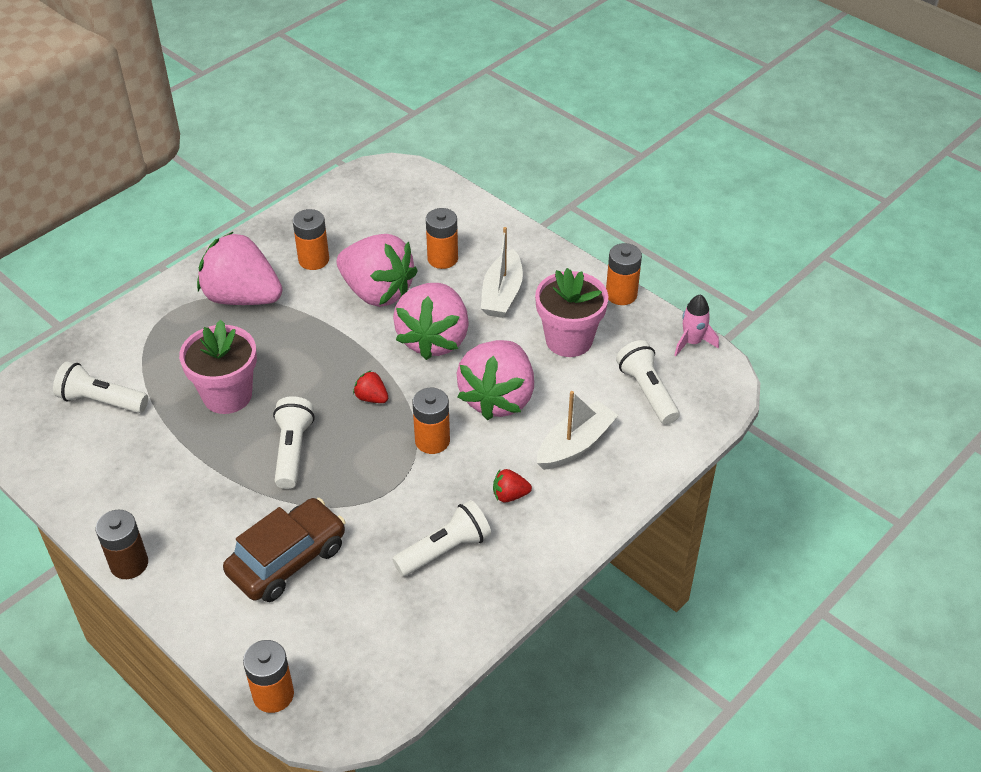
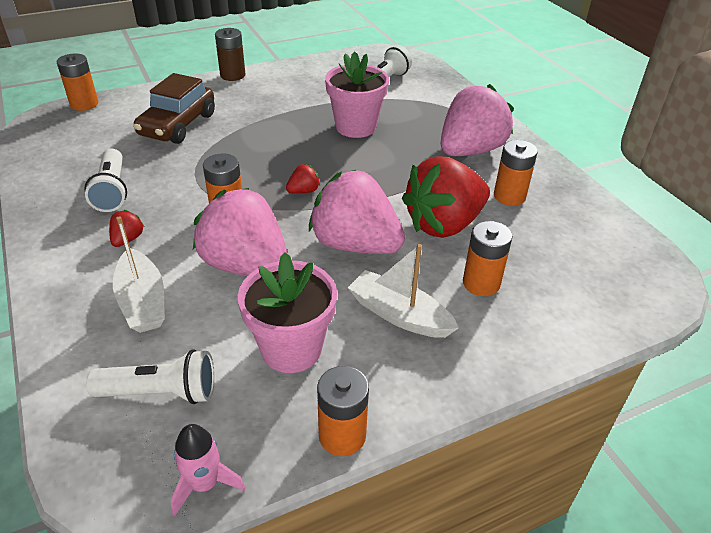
camera: 110 degrees right, 5 degrees down
brown car [223,498,345,602] -> brown car turned 45 degrees clockwise [133,73,215,144]
white flashlight [273,396,315,489] -> none
pink strawberry [337,234,418,307] -> red strawberry [402,157,490,238]

